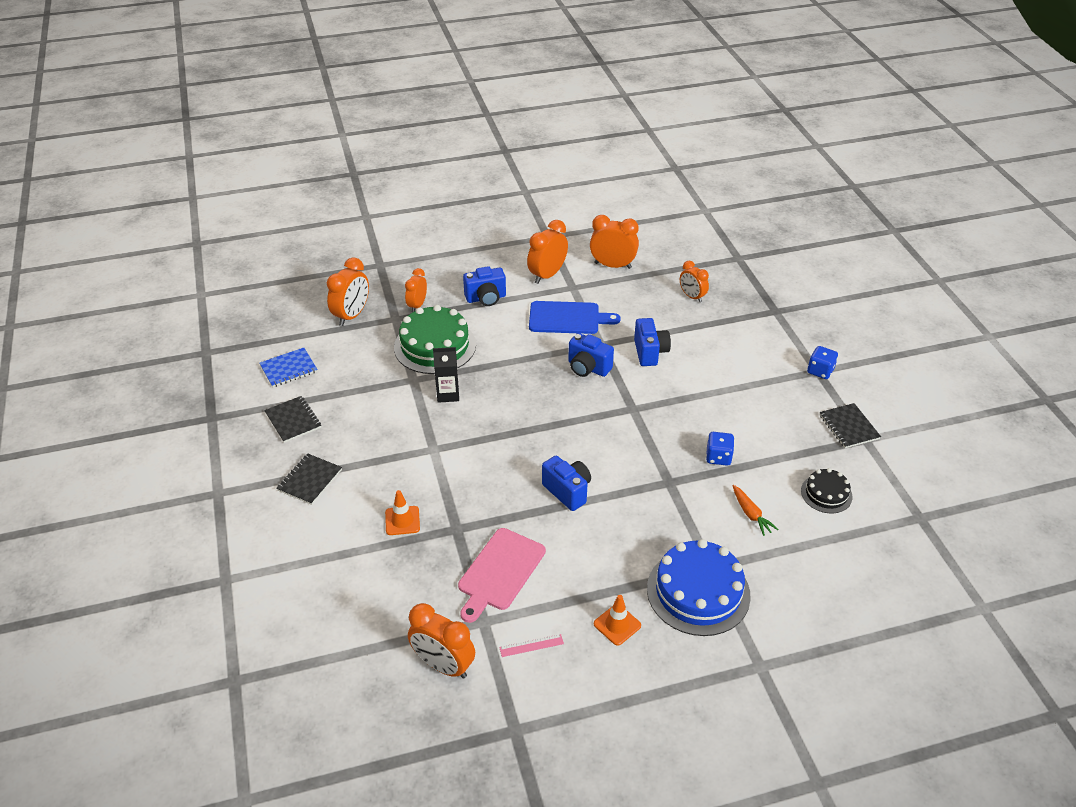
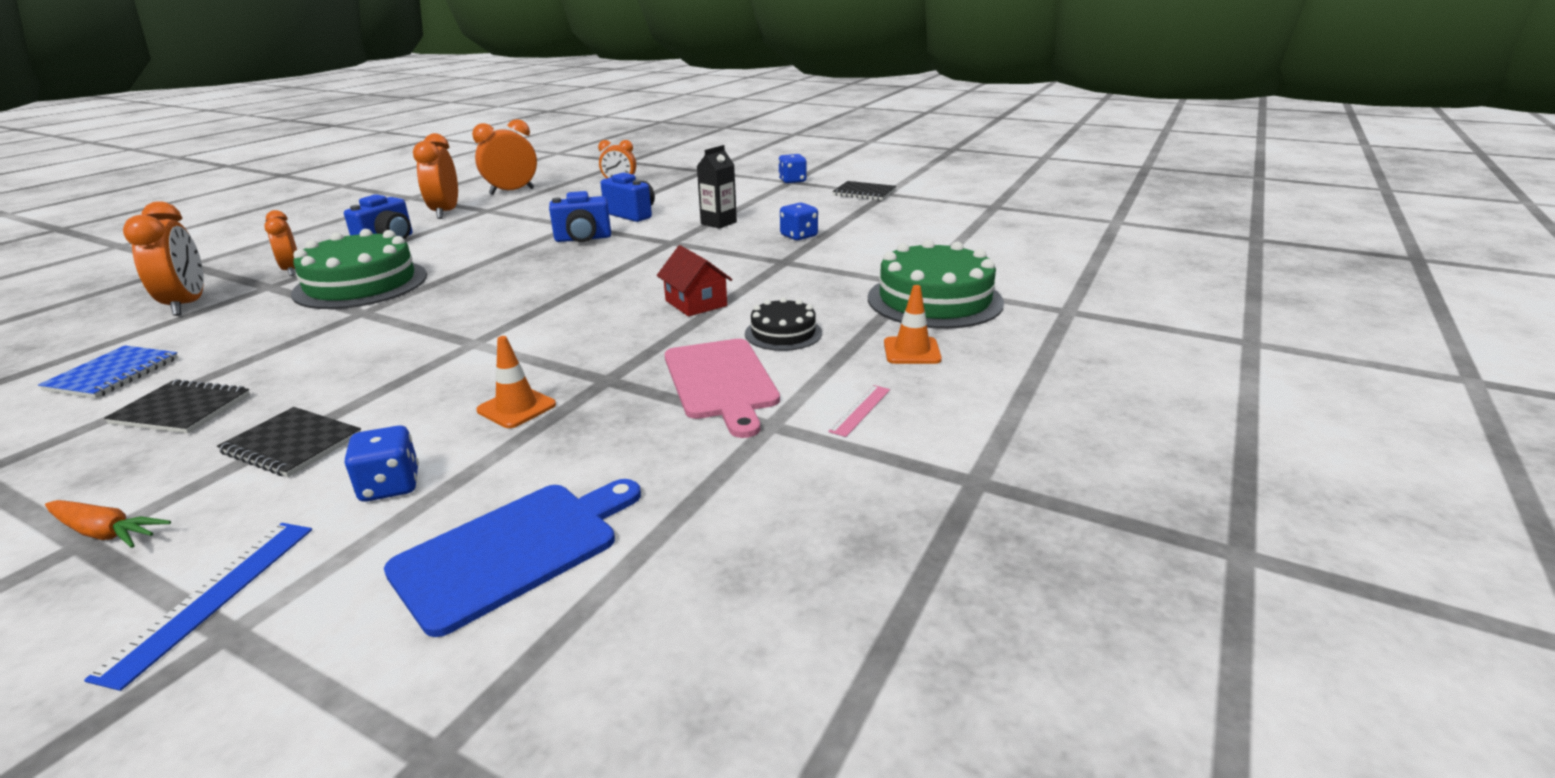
camera: 45 degrees left, 15 degrees down
black notebook [276,453,342,505] -> black notebook turned 45 degrees counterclockwise [217,407,361,477]
orange clock [408,603,475,679] -> none
black carton [433,347,459,403] -> black carton moved to [697,145,737,229]
blue cutting board [529,301,621,334] -> blue cutting board moved to [384,479,641,637]
blue camera [542,456,591,511] -> red house [657,245,733,317]
blue cake [647,539,751,636] -> green cake [868,239,1004,329]
orange carrot [733,485,779,536] -> orange carrot moved to [45,500,171,548]
black cake [801,468,853,513] -> black cake moved to [745,297,822,351]
none -> blue ruler [84,523,312,691]
none -> blue dice [345,425,419,502]

